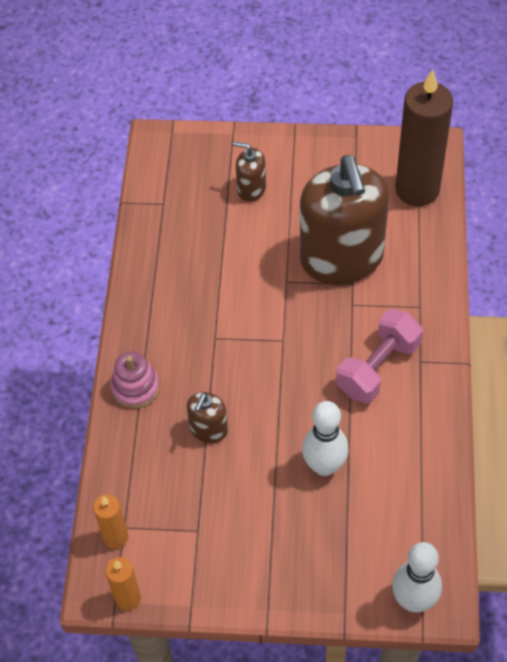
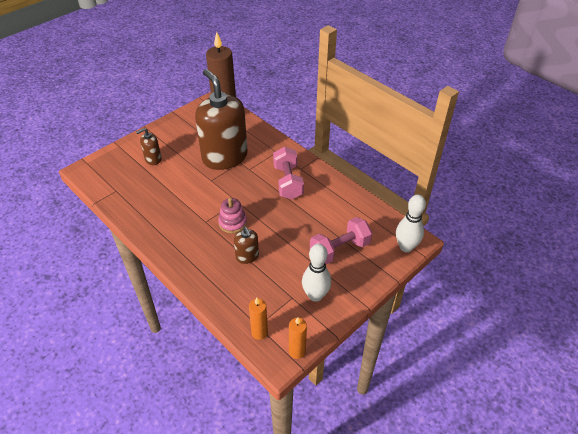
camera: 50 degrees left, 10 degrees down
pink stacking toy [110,352,160,408] -> pink stacking toy moved to [218,198,247,233]
brown soap dispenser [300,155,389,284] -> brown soap dispenser turned 150 degrees counterclockwise [195,69,248,170]
white bowling pin [302,401,349,476] -> white bowling pin moved to [302,244,331,302]
none -> pink dumbbell [310,217,372,264]

